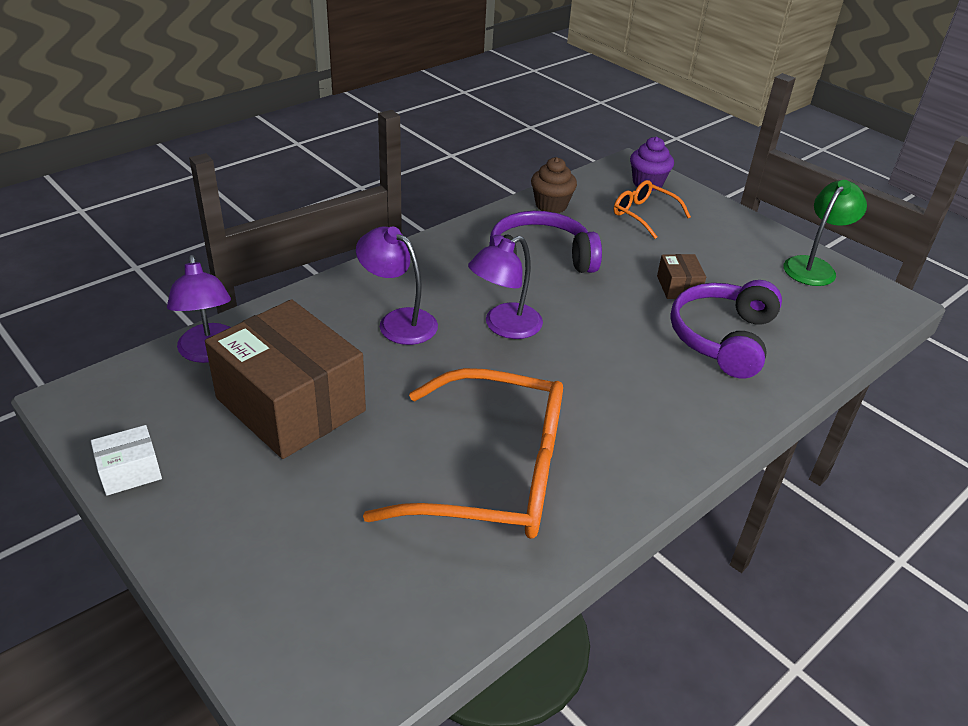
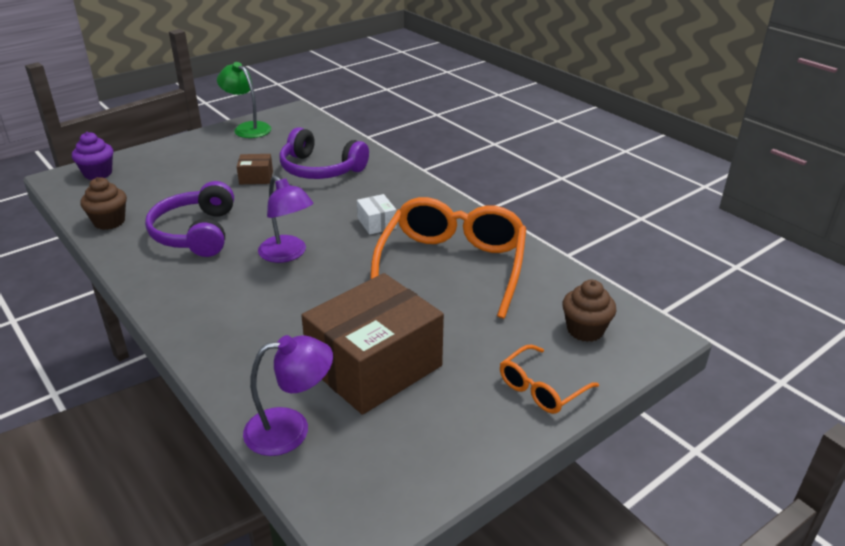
camera: 85 degrees left, 5 degrees down
white box [91,425,162,496] -> white box moved to [357,194,397,235]
purple lamp [356,227,438,345] -> none
orange glasses [614,180,691,239] -> orange glasses moved to [500,344,599,414]
none -> brown cupcake [562,280,617,342]

